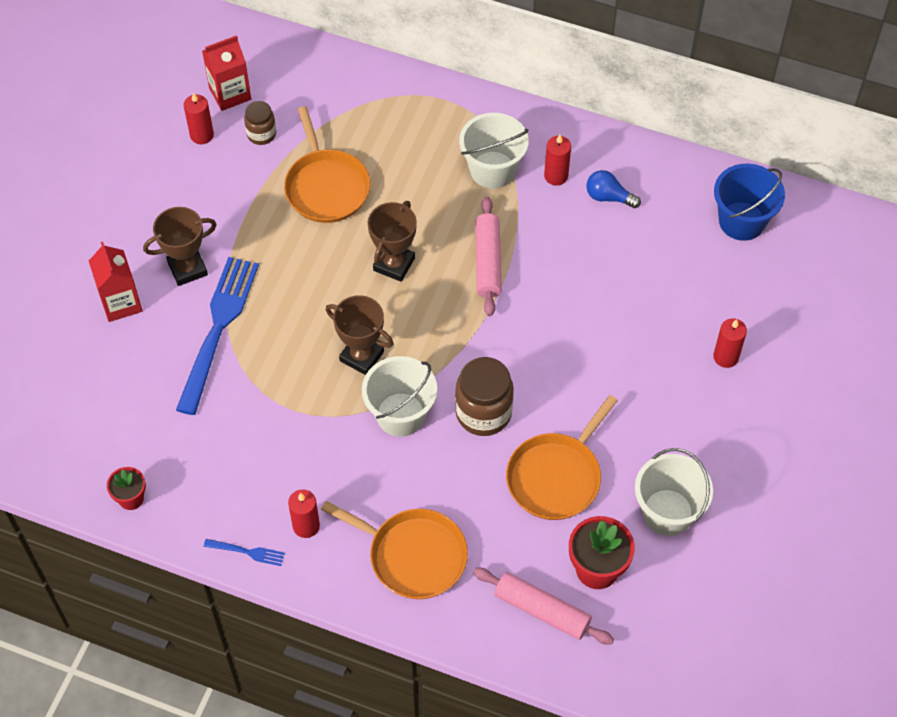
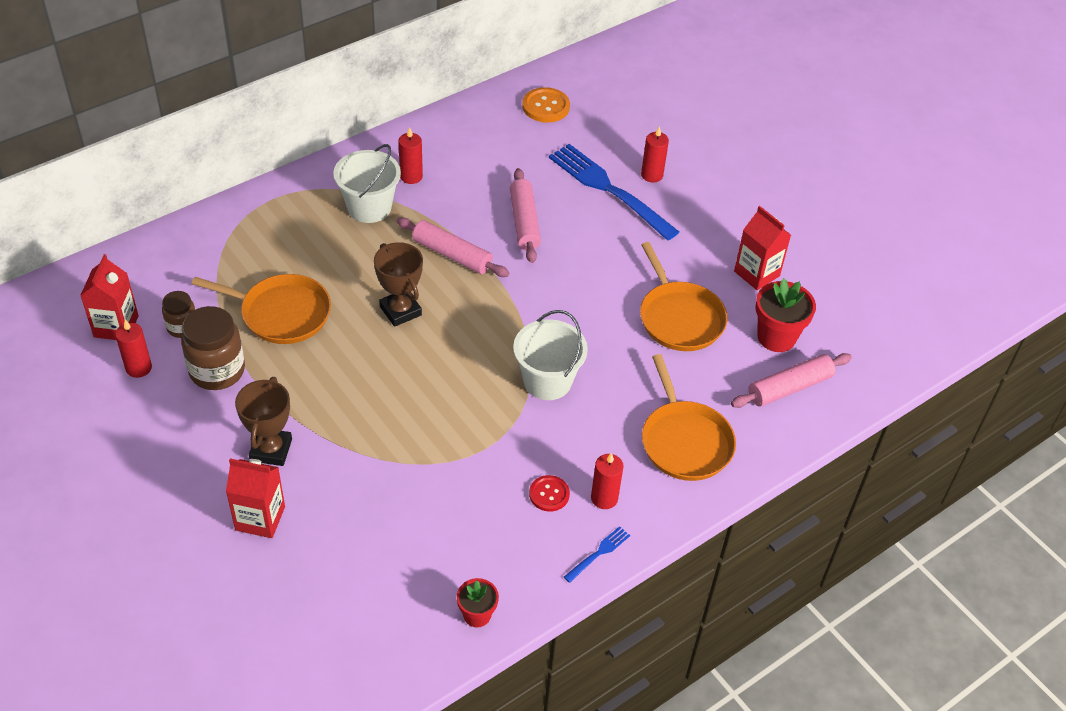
camera: 60 degrees left, 10 degrees down
blue fork [176,257,259,415] -> blue fork moved to [549,144,679,240]
orange pan [321,501,468,599] -> orange pan turned 105 degrees clockwise [642,354,736,481]
brown trophy [326,295,393,375] -> none
brown jar [455,357,514,436] -> brown jar moved to [181,306,245,390]
blue light bulb [586,170,641,208] -> none
white bucket [635,448,713,536] -> red carton [734,206,791,290]
blue bucket [714,164,785,241] -> orange button [522,87,570,123]
none -> pink rolling pin [510,168,541,263]
none -> red button [529,475,570,511]

